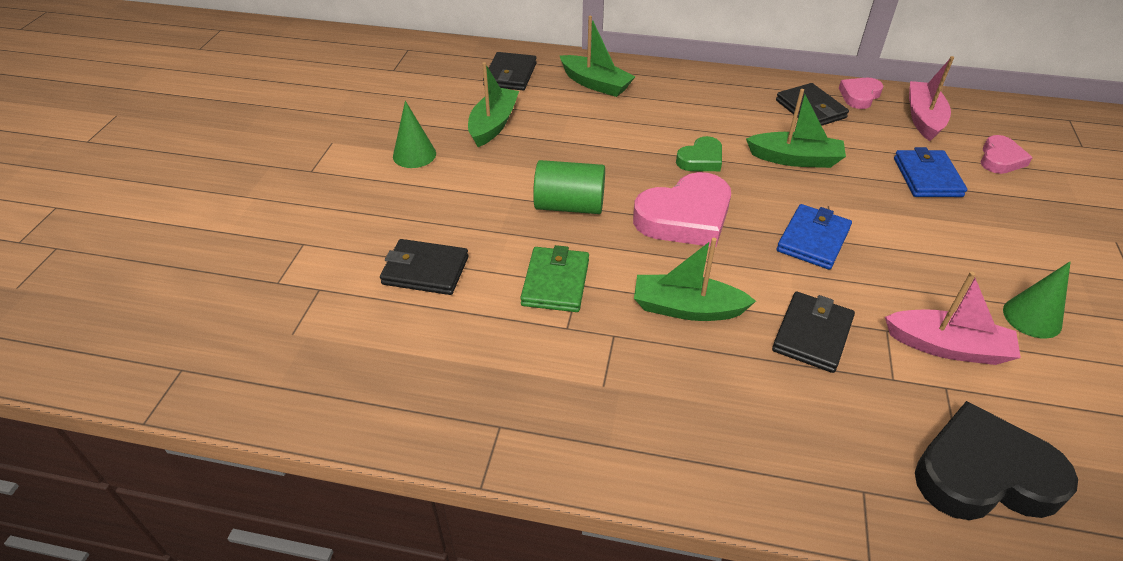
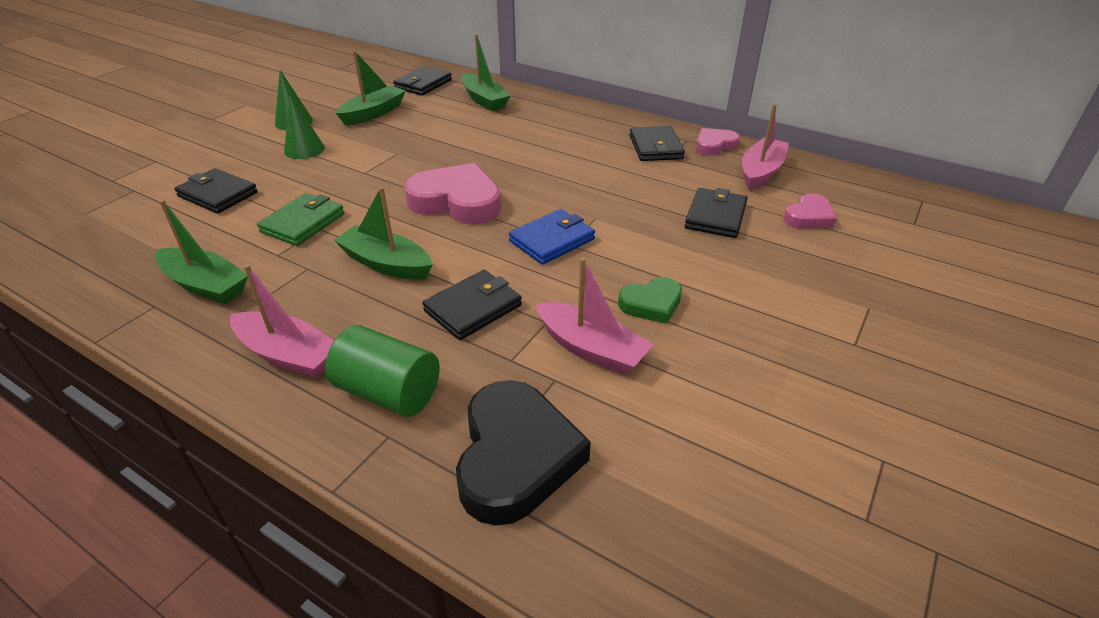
camera: 20 degrees right, 5 degrees down
green cylinder [533,160,605,214] -> green cylinder moved to [325,325,440,417]
pink heart [633,172,731,247] -> pink heart turned 150 degrees counterclockwise [404,163,501,224]
green heart [676,136,722,171] -> green heart moved to [618,277,682,324]
green boat [746,89,846,168] -> green boat moved to [155,200,248,304]
blue wallet [894,147,967,197] -> black wallet [685,188,748,238]
black heart [915,401,1078,520] -> black heart turned 75 degrees clockwise [456,380,591,526]
green cone [1003,261,1071,339] -> green cone moved to [284,95,325,159]
none -> pink boat [230,264,334,378]

